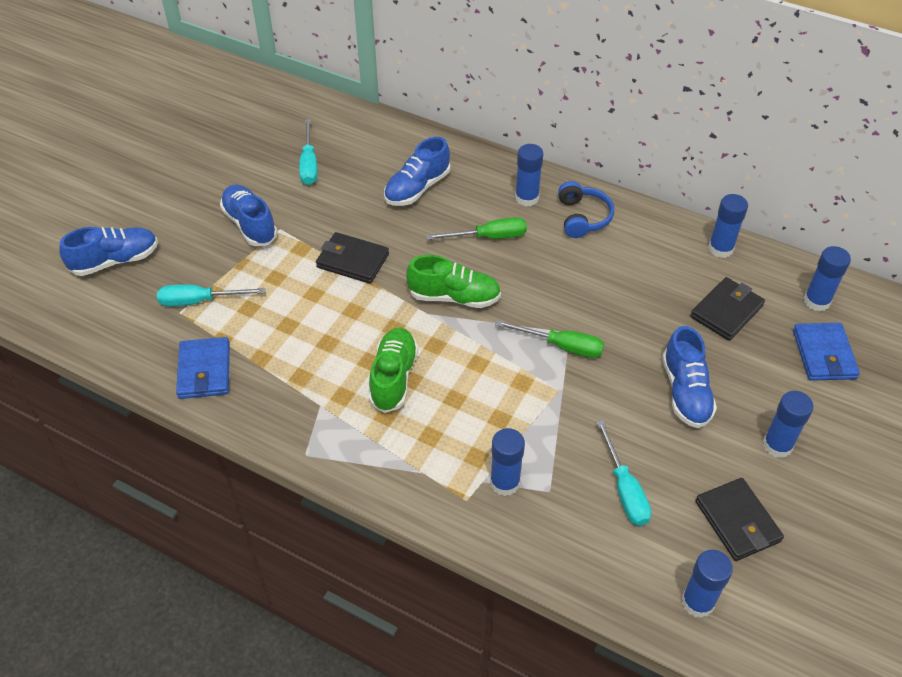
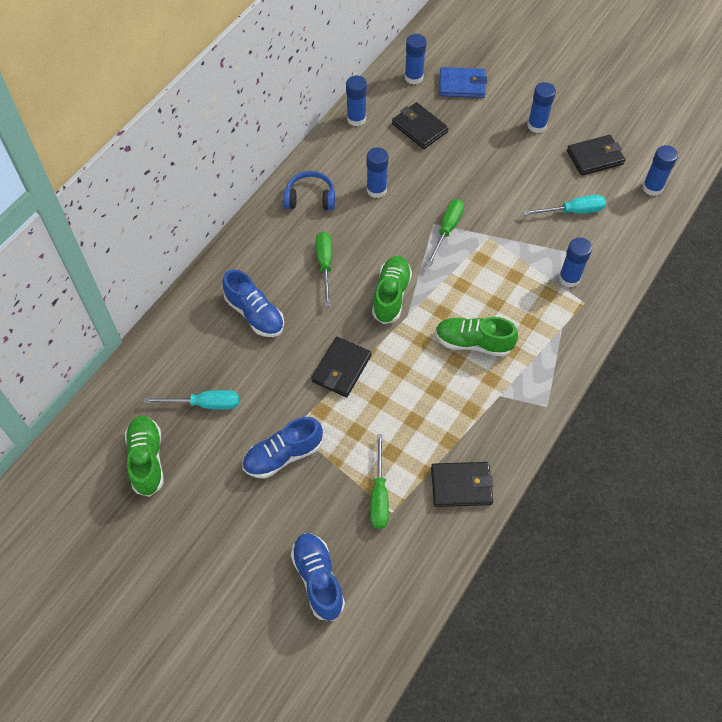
camera: 85 degrees left, 10 degrees up
turquoise screwdriver [157,285,265,306] -> green screwdriver [370,434,389,529]
blue wallet [176,337,230,399] -> black wallet [431,462,494,507]
blue glue stick [515,144,544,207] -> blue glue stick moved to [367,147,388,198]
blue shoe [662,326,717,428] -> none
none -> green shoe [125,416,164,497]

